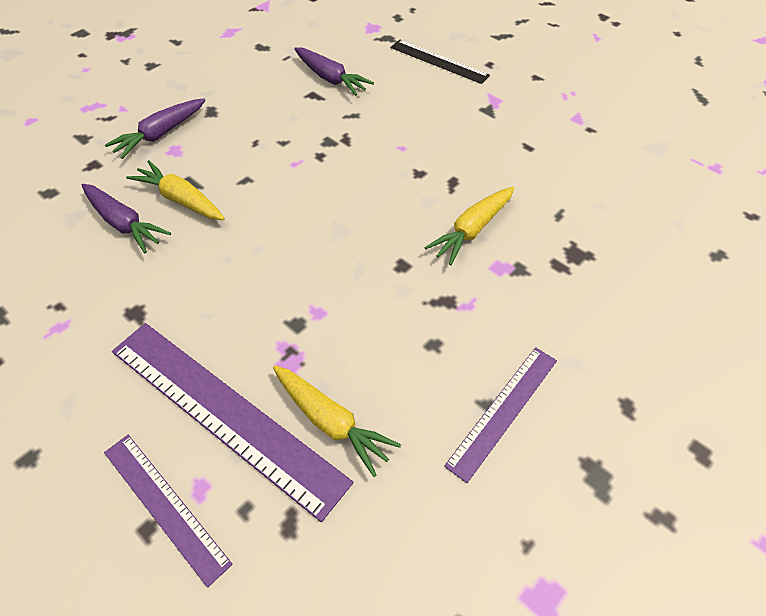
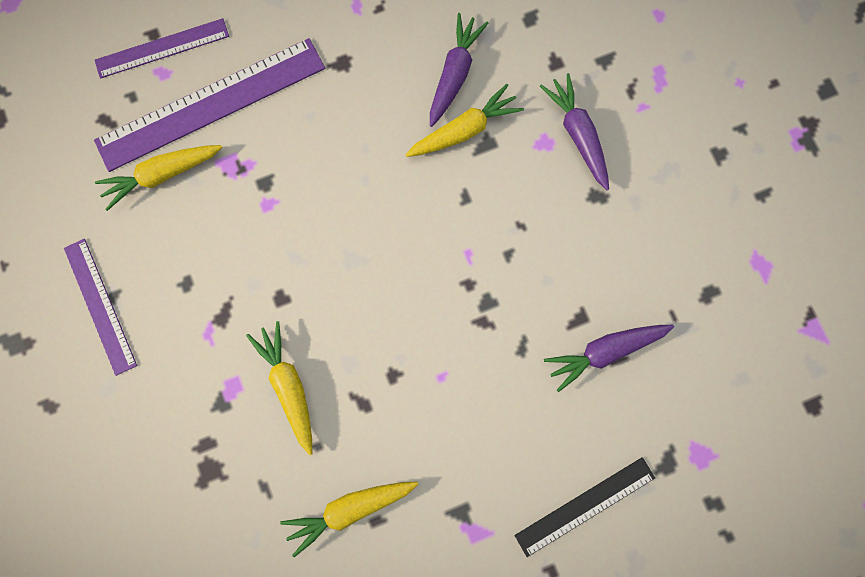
camera: 115 degrees right, 25 degrees up
purple carrot [82,184,171,253] -> purple carrot turned 135 degrees clockwise [430,13,488,127]
none -> yellow carrot [280,481,418,557]

